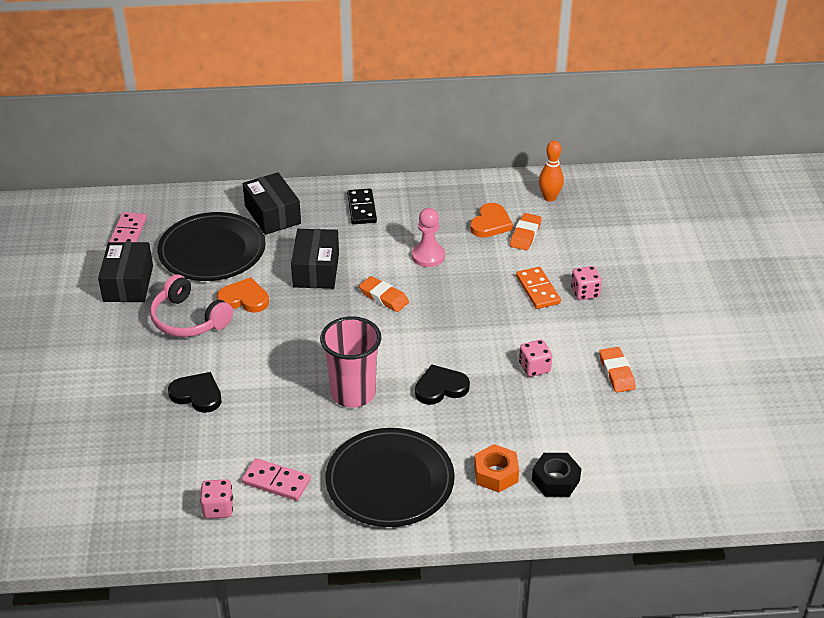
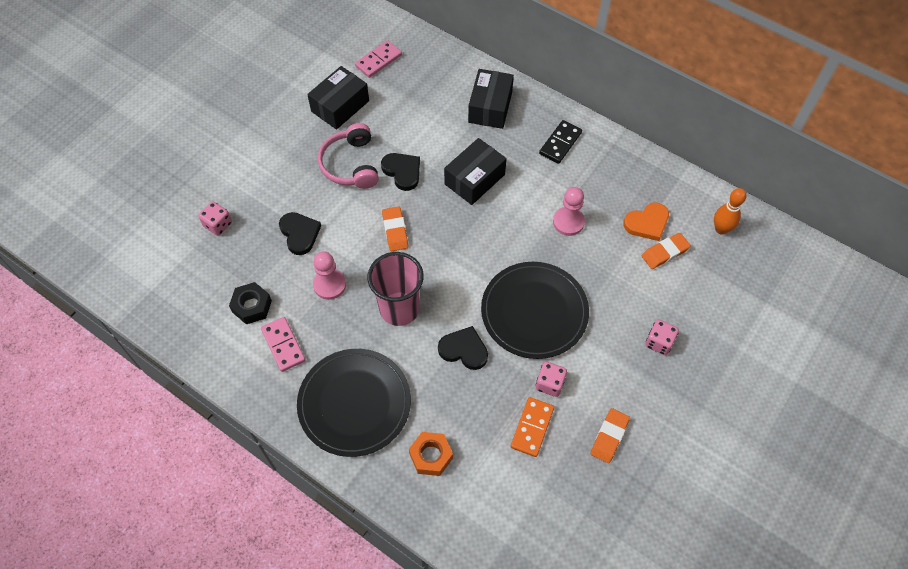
camera: 40 degrees right, 20 degrees up
black plate [157,212,266,281] -> black plate moved to [481,262,589,359]
pink dice [200,479,233,519] -> pink dice moved to [198,202,232,236]
orange heart [217,277,269,312] -> black heart [381,153,420,191]
orange eraser [359,276,409,312] -> orange eraser moved to [382,206,408,251]
orange domino [516,267,561,309] -> orange domino moved to [511,397,554,457]
black nut [532,453,581,497] -> black nut moved to [229,282,272,324]
none -> pink pawn [313,251,346,300]

